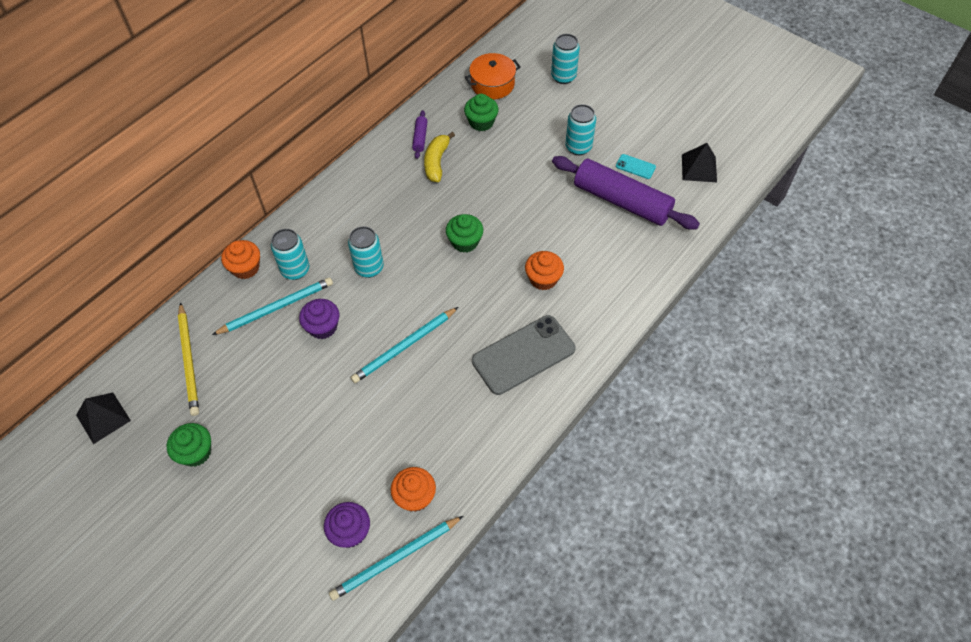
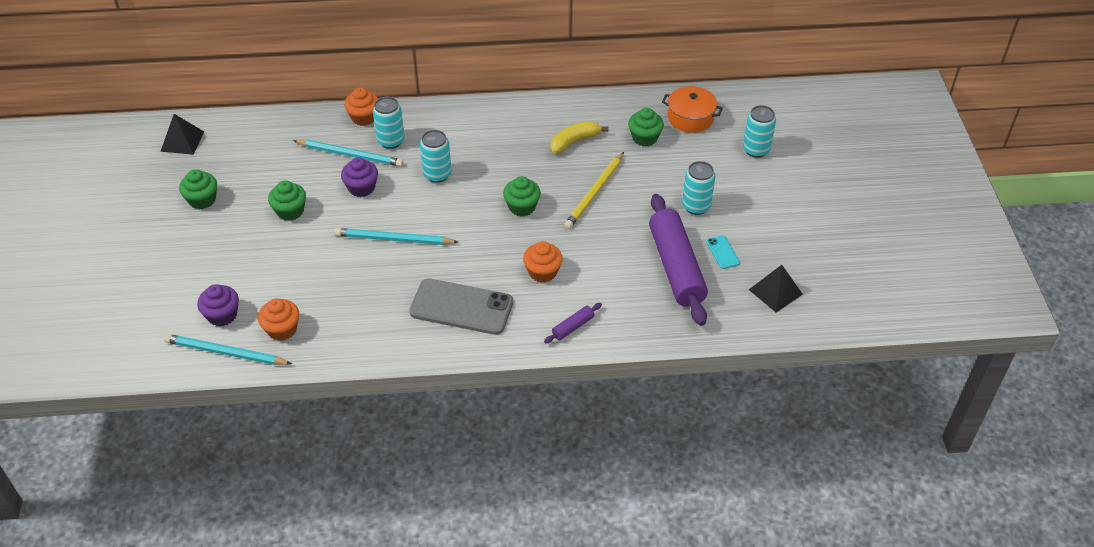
camera: 45 degrees right, 10 degrees down
yellow pencil [178,302,199,416] -> yellow pencil moved to [564,152,624,229]
purple rolling pin [412,110,428,159] -> purple rolling pin moved to [544,303,602,343]
none -> green cupcake [268,181,306,221]

